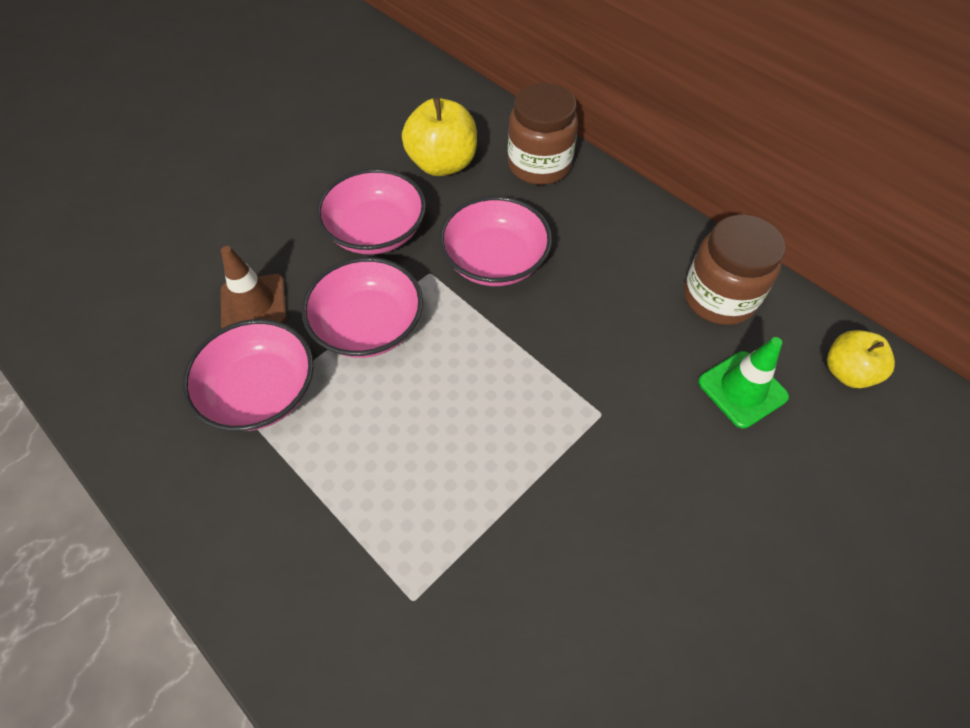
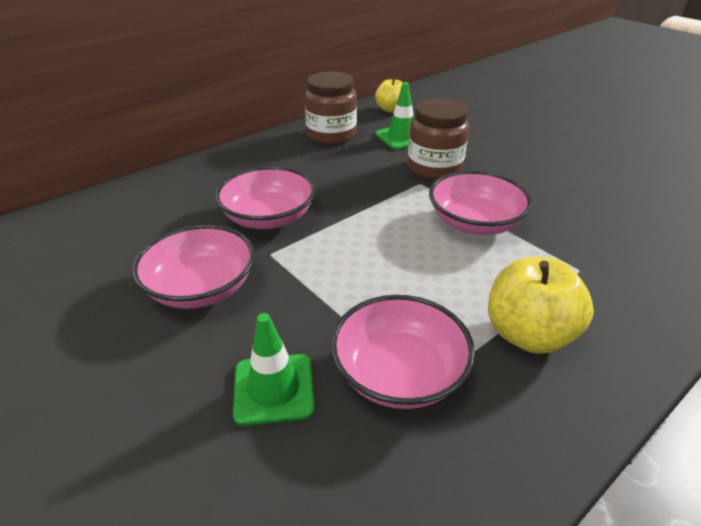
camera: 85 degrees left, 20 degrees down
brown traffic cone [221,246,287,328] -> green traffic cone [233,313,315,426]
pink bowl [302,257,423,358] -> pink bowl moved to [429,170,532,235]
yellow apple [402,98,477,176] -> yellow apple moved to [488,257,594,354]
brown jar [508,83,578,185] -> brown jar moved to [408,98,469,180]

